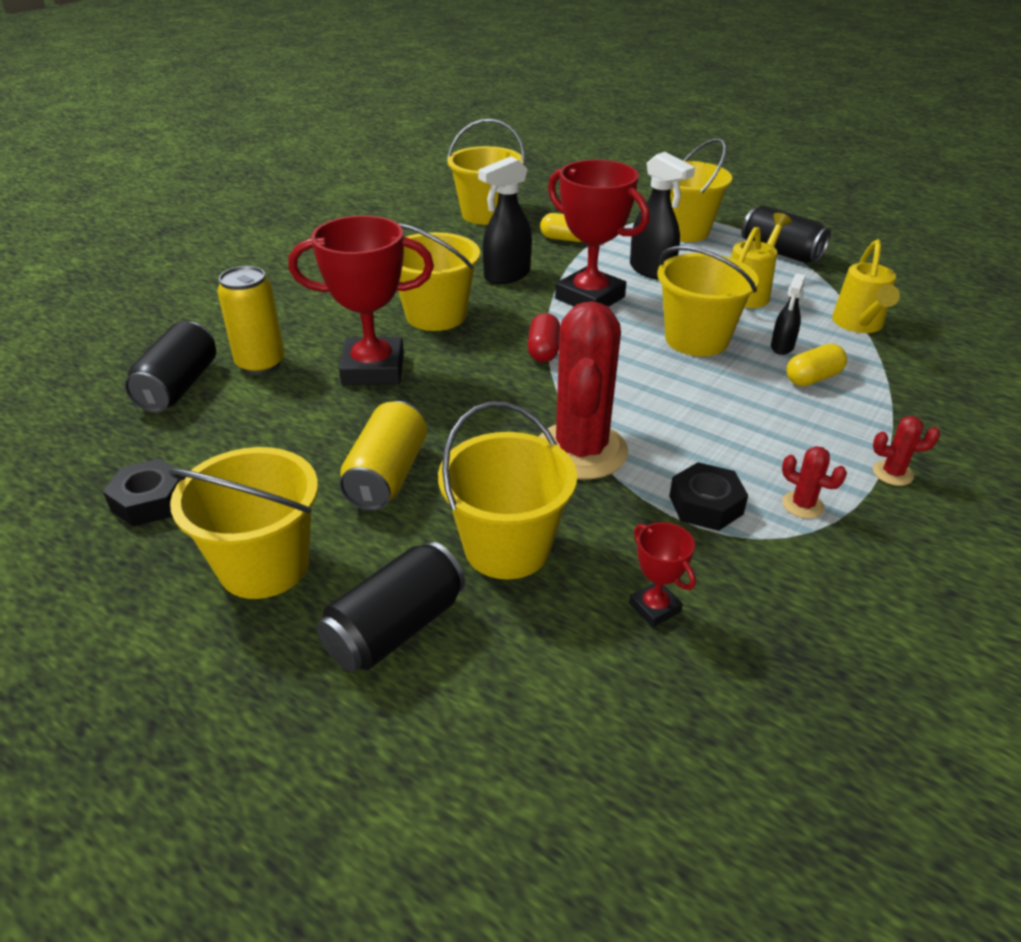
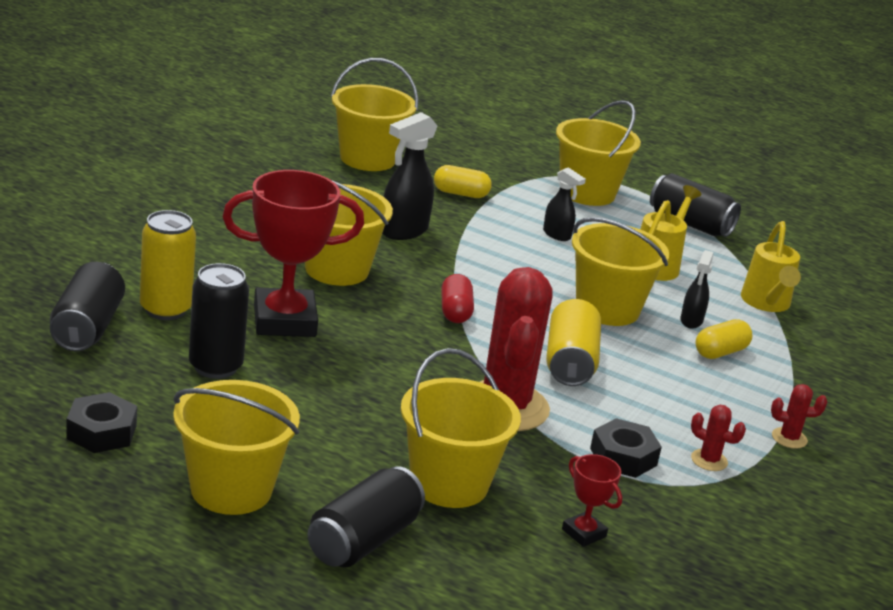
camera: 10 degrees left, 10 degrees down
yellow can [339,401,427,510] -> yellow can moved to [546,299,601,386]
red trophy [548,160,650,307] -> none
black spray bottle [630,152,695,280] -> black spray bottle [543,167,586,241], size x0.59
none -> black can [189,263,249,379]

